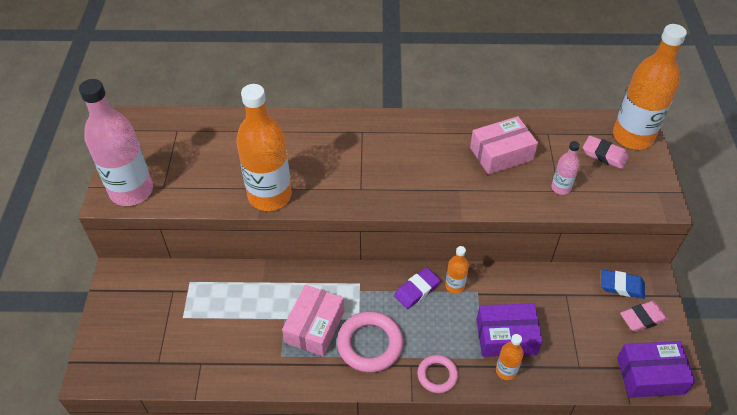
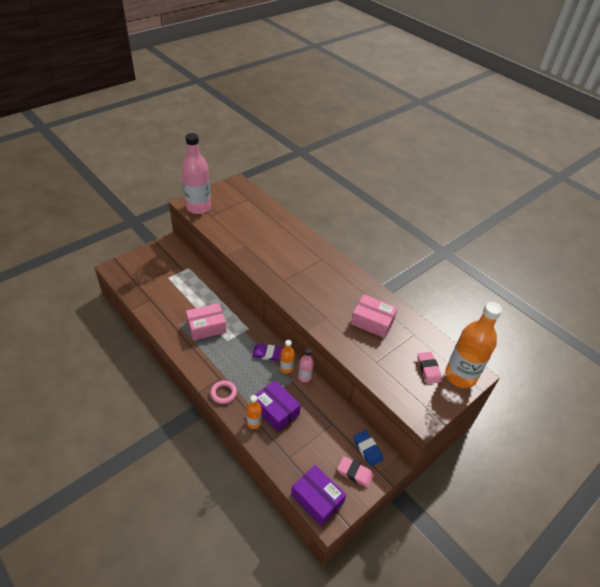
camera: 45 degrees right, 5 degrees down
orange bottle [236,84,292,211] -> none
pink ring [337,311,403,373] -> none
pink bottle [551,141,580,195] -> pink bottle moved to [298,349,314,382]

